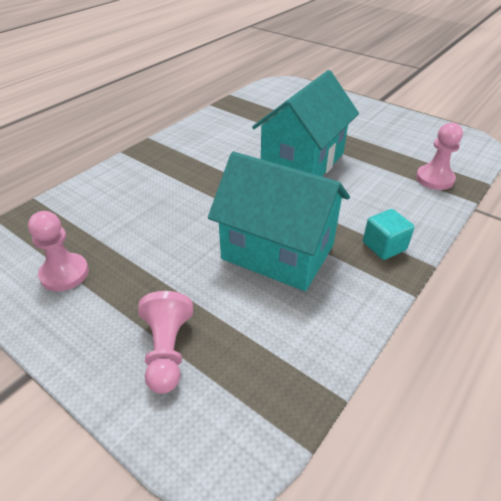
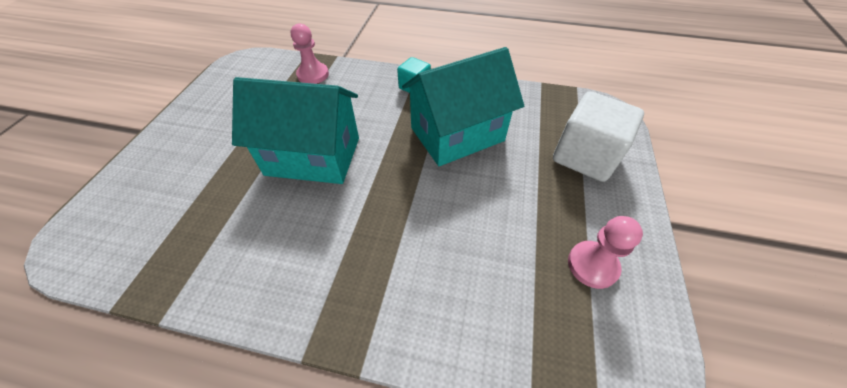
camera: 115 degrees left, 10 degrees up
pink pawn [138,291,193,394] -> white cube [553,92,644,182]
turquoise house [208,152,350,291] -> turquoise house turned 60 degrees clockwise [402,47,524,166]

